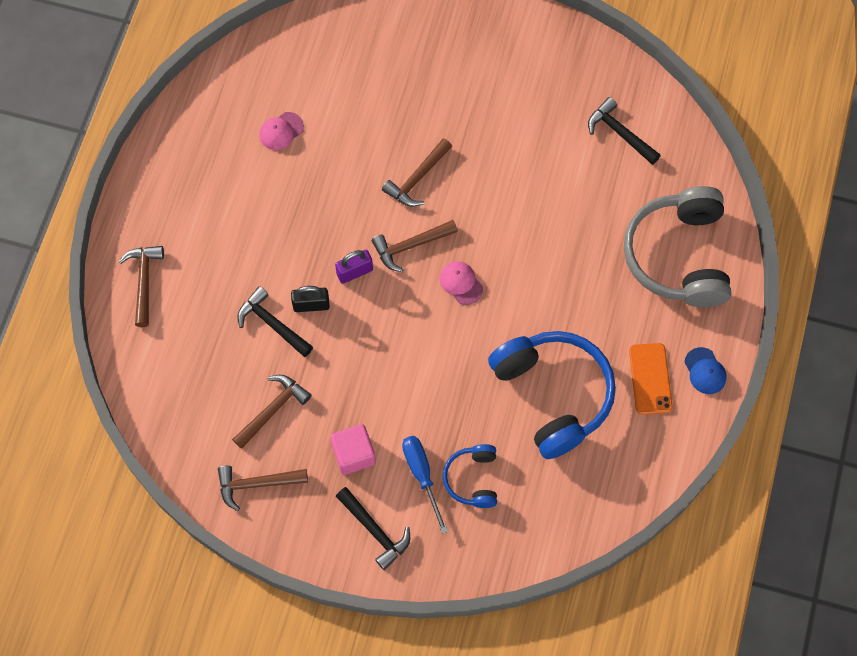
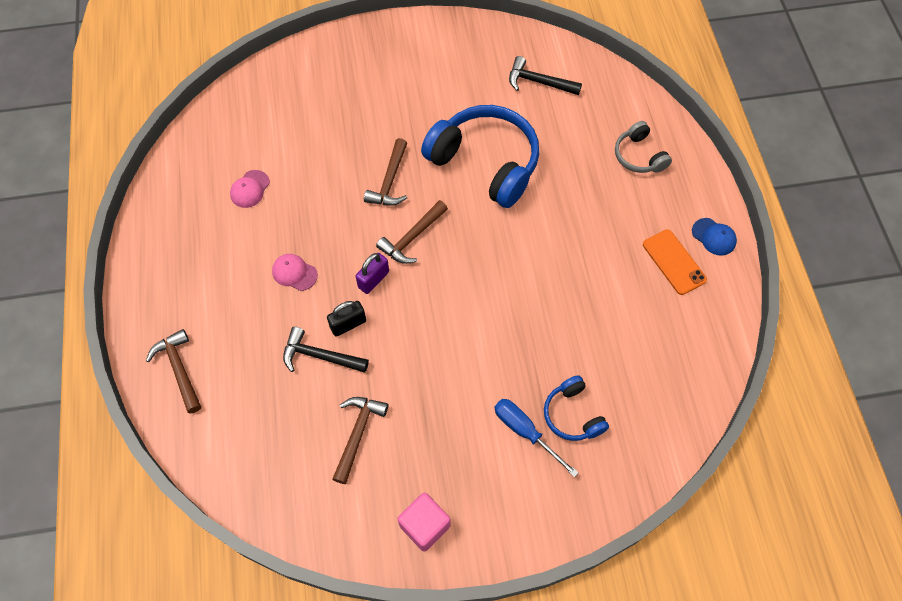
camera: 25 degrees left, 5 degrees down
brown hammer [218,465,308,511] -> none
pink cube [330,424,376,475] -> pink cube moved to [397,493,450,552]
black hammer [336,487,410,570] -> none
pink cap [440,261,483,305] -> pink cap moved to [272,254,318,291]
blue headphones [488,331,616,459] -> blue headphones moved to [421,105,539,208]
grey headphones [624,186,731,307] -> grey headphones [615,121,672,173], size x0.50

